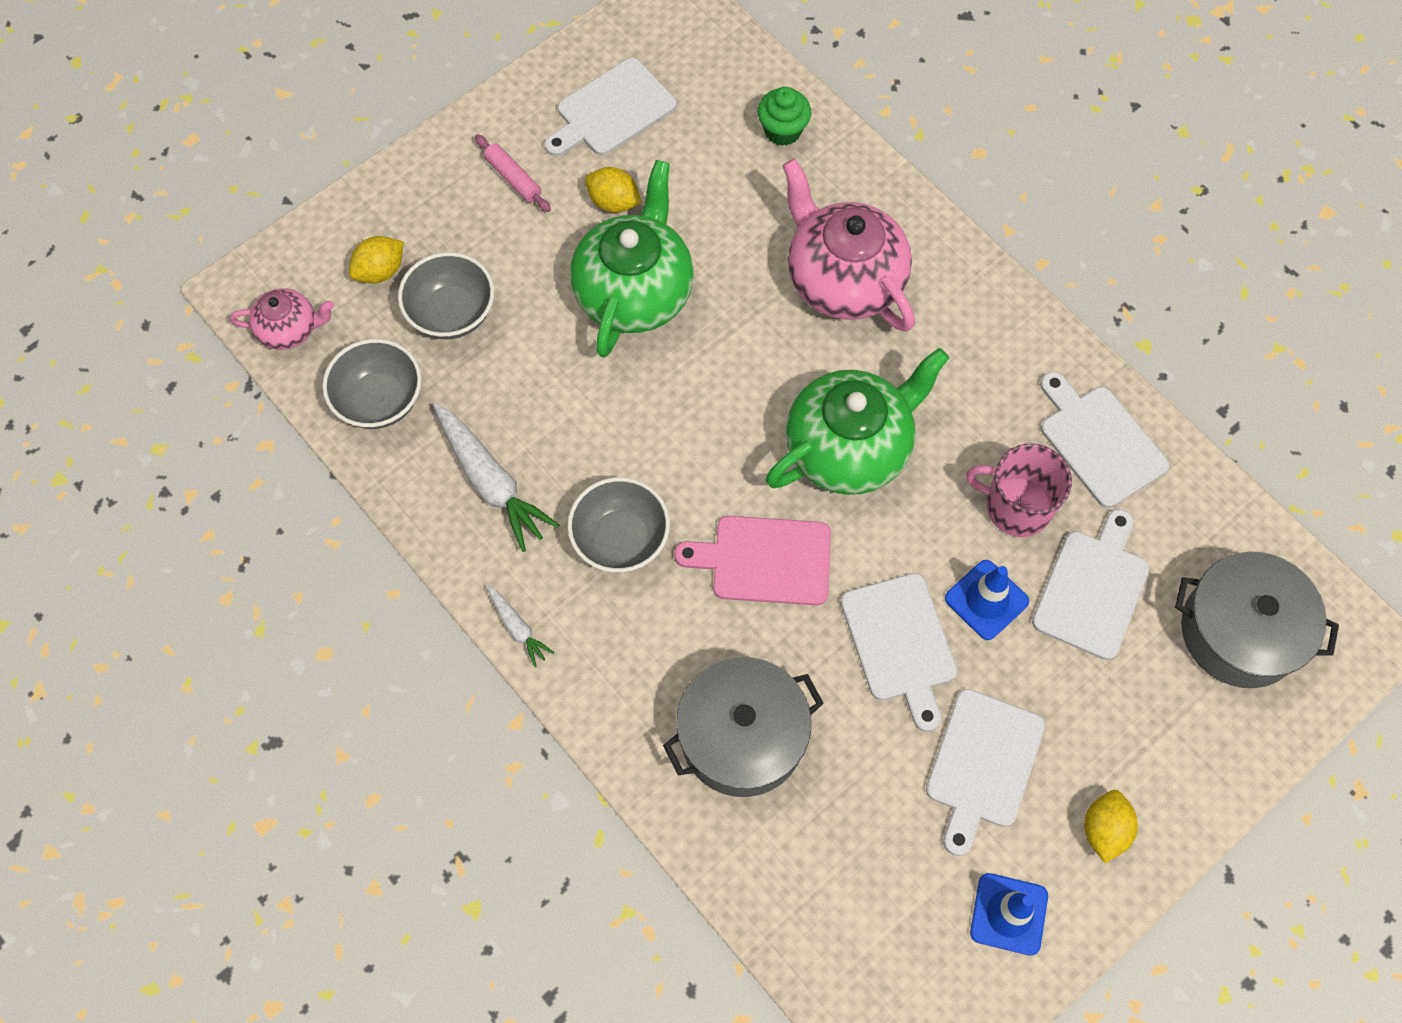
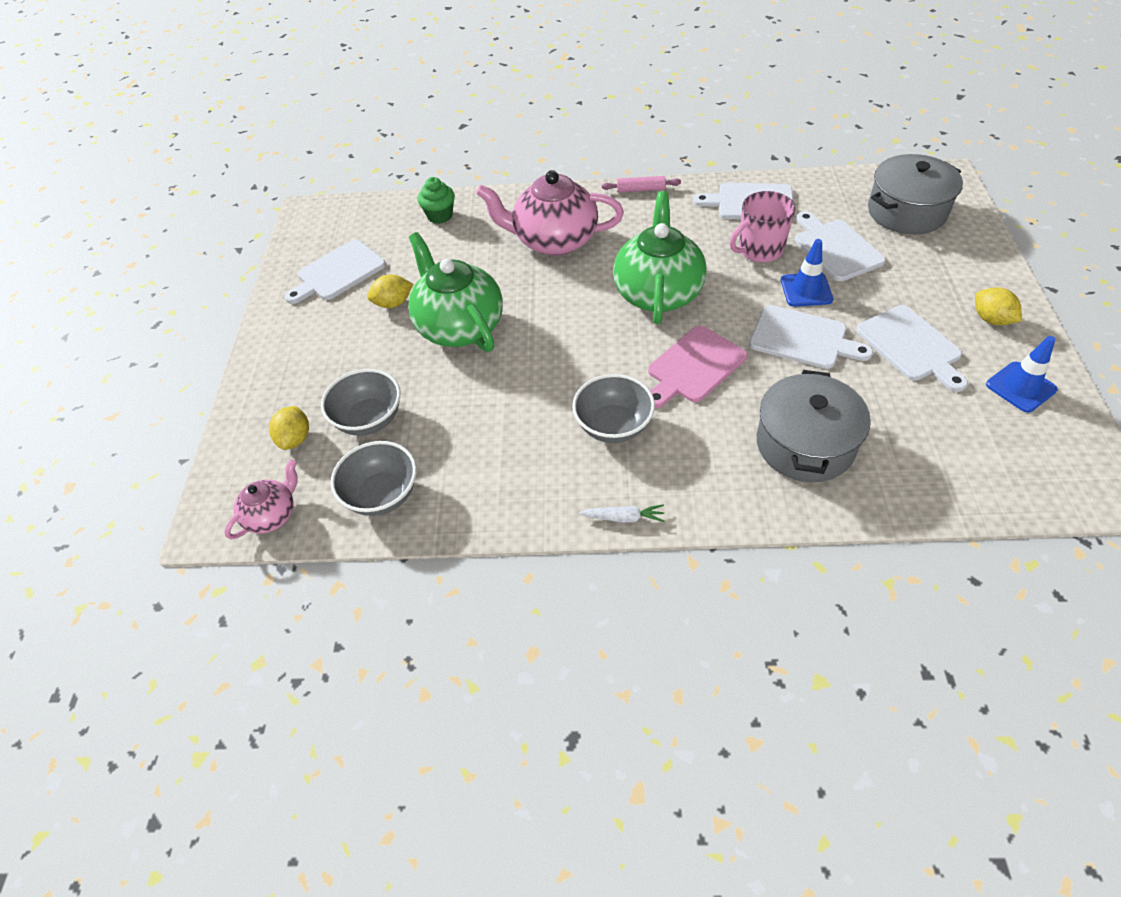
camera: 45 degrees left, 15 degrees down
white carrot [433,403,559,552] -> none
pink rolling pin [475,134,551,212] -> pink rolling pin moved to [602,176,681,193]
white cutting board [544,58,677,156] -> white cutting board turned 45 degrees clockwise [285,240,386,304]

